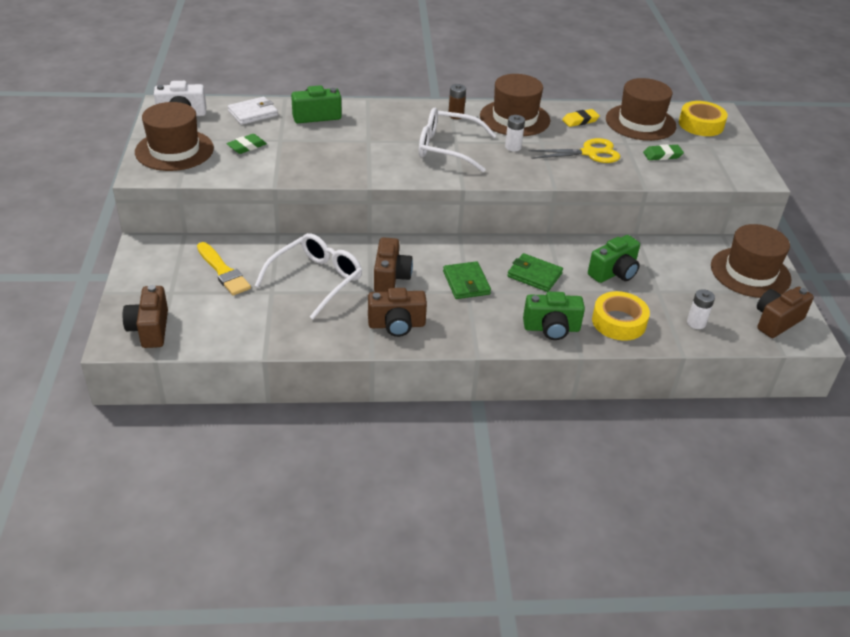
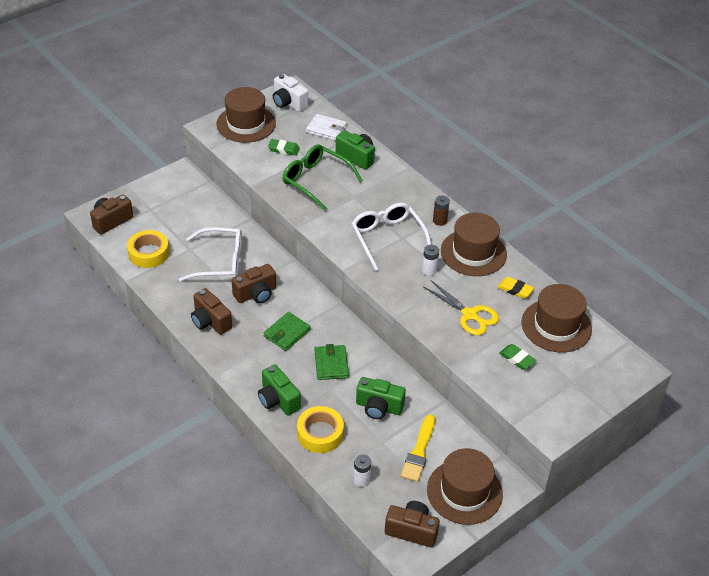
camera: 55 degrees right, 5 degrees up
yellow brush [197,242,251,296] -> yellow brush moved to [401,414,435,482]
yellow tape [679,101,728,136] -> yellow tape moved to [127,230,169,268]
none -> green glasses [282,144,363,211]

